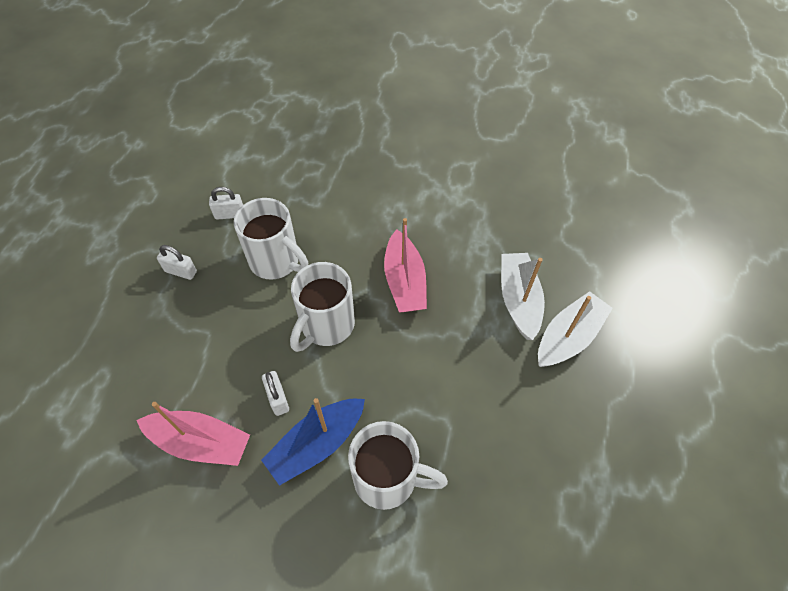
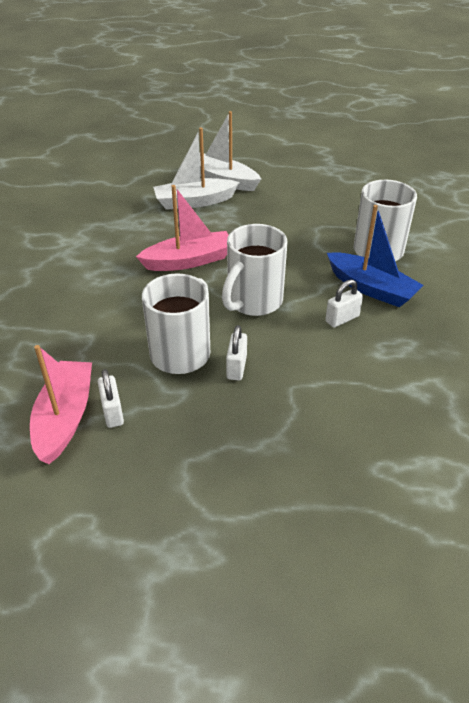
camera: 100 degrees left, 15 degrees down
pink boat [136,402,250,466] -> pink boat moved to [30,345,92,464]
white padlock [157,245,197,280] -> white padlock moved to [226,325,247,380]
white mug [290,262,355,352] -> white mug turned 105 degrees clockwise [222,224,287,316]

